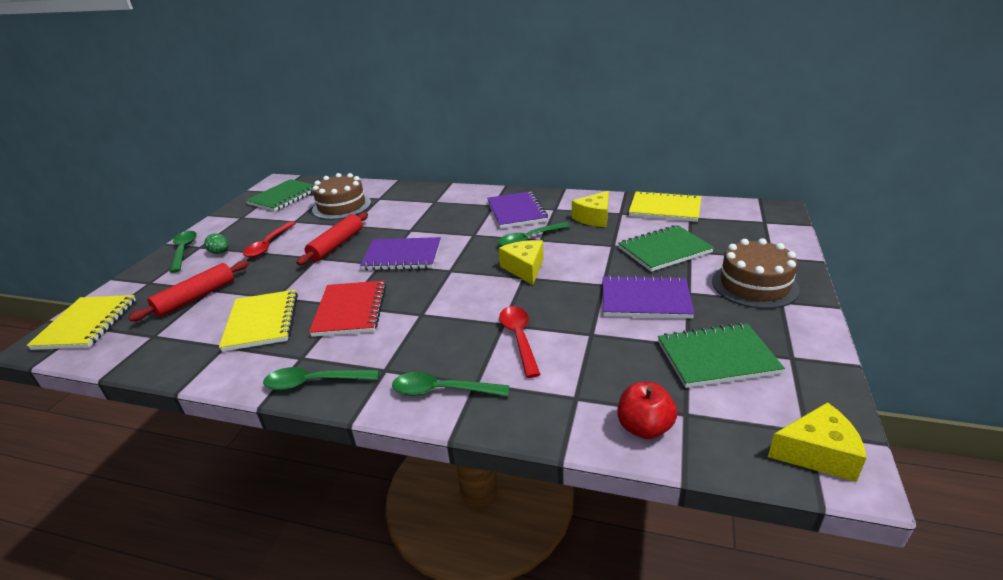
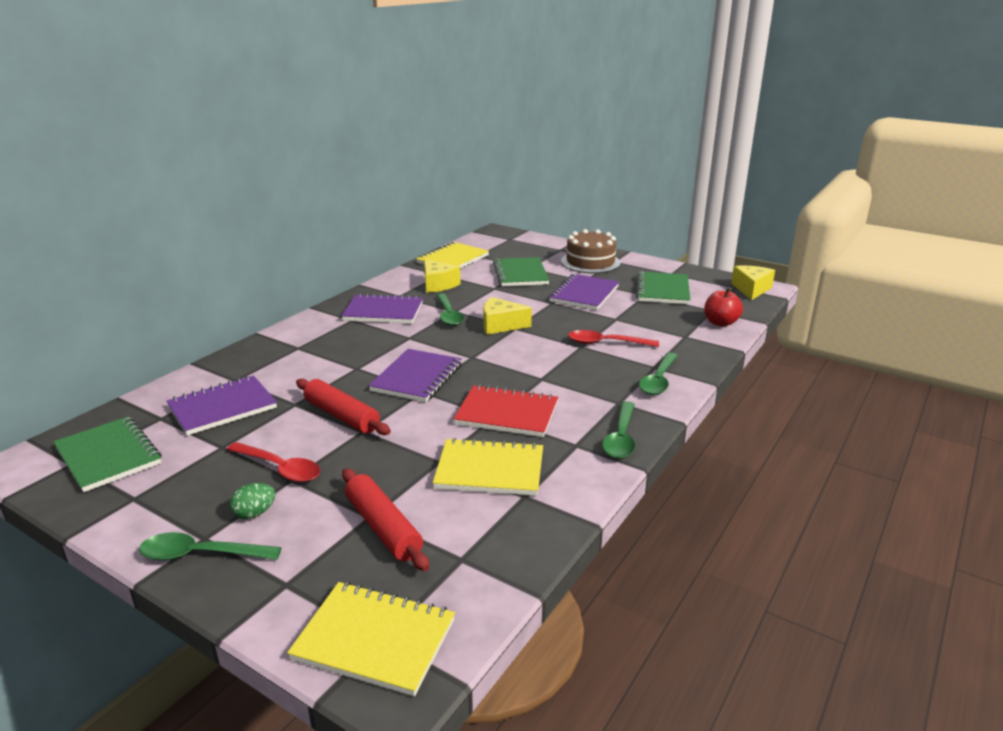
camera: 75 degrees left, 5 degrees down
brown cake [312,173,371,220] -> purple notebook [166,375,277,436]

